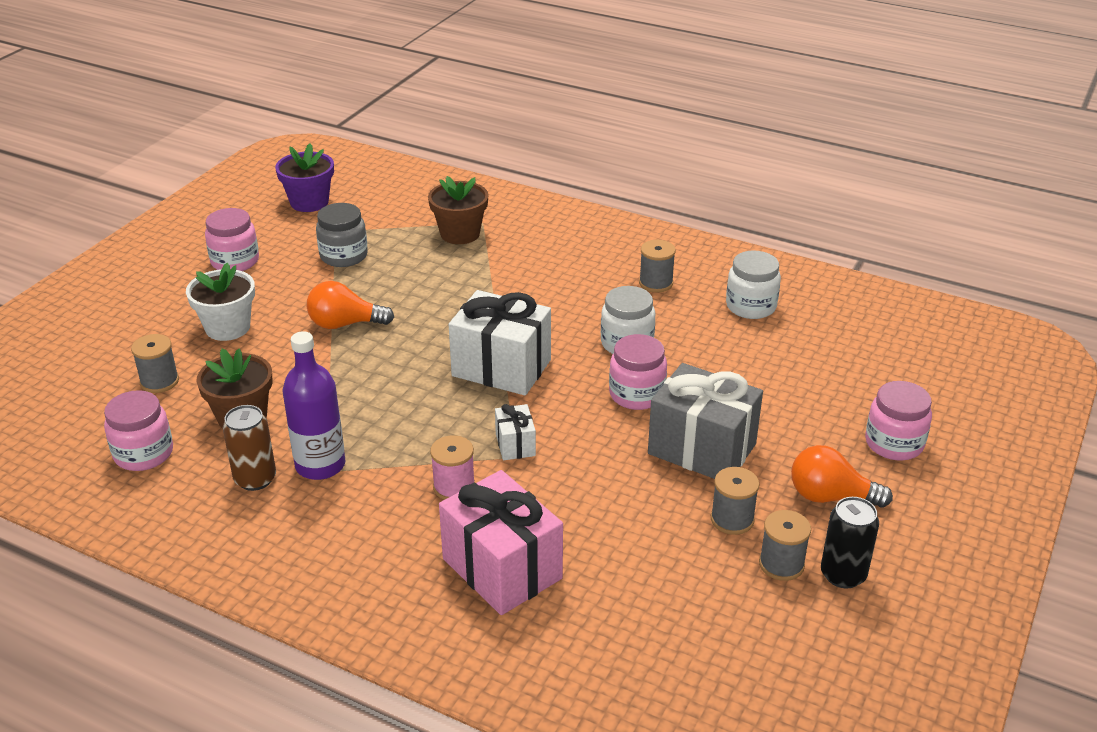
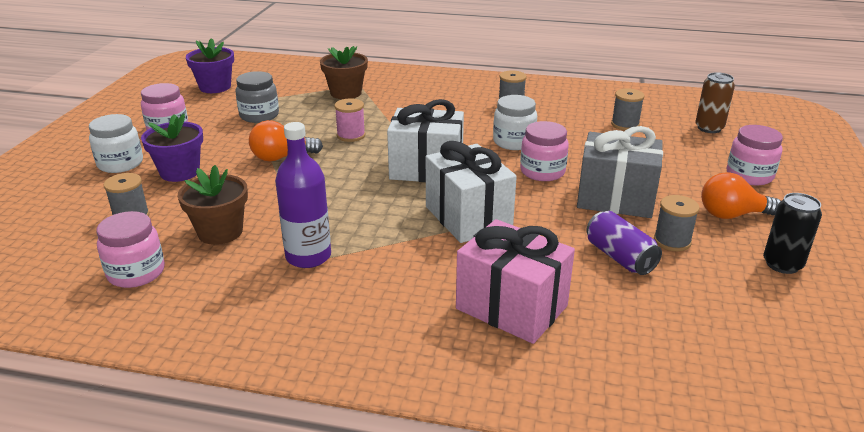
camera: 15 degrees left, 5 degrees down
white flower pot [186,263,255,341] -> purple flower pot [141,114,203,182]
brown can [223,405,276,491] -> brown can moved to [695,72,735,133]
pink spool [430,435,475,500] -> pink spool moved to [334,98,365,142]
white gift [495,404,536,460] -> white gift [426,141,517,243], size x2.08
white jar [726,251,781,319] -> white jar moved to [89,114,143,173]
grey spool [759,510,811,581] -> grey spool moved to [611,88,644,130]
none -> purple can [586,211,662,275]

